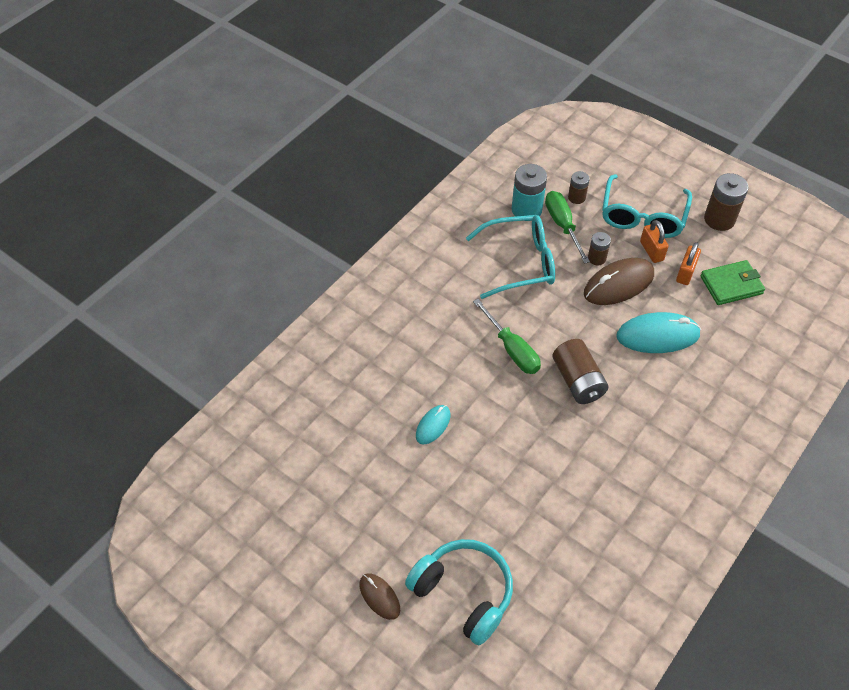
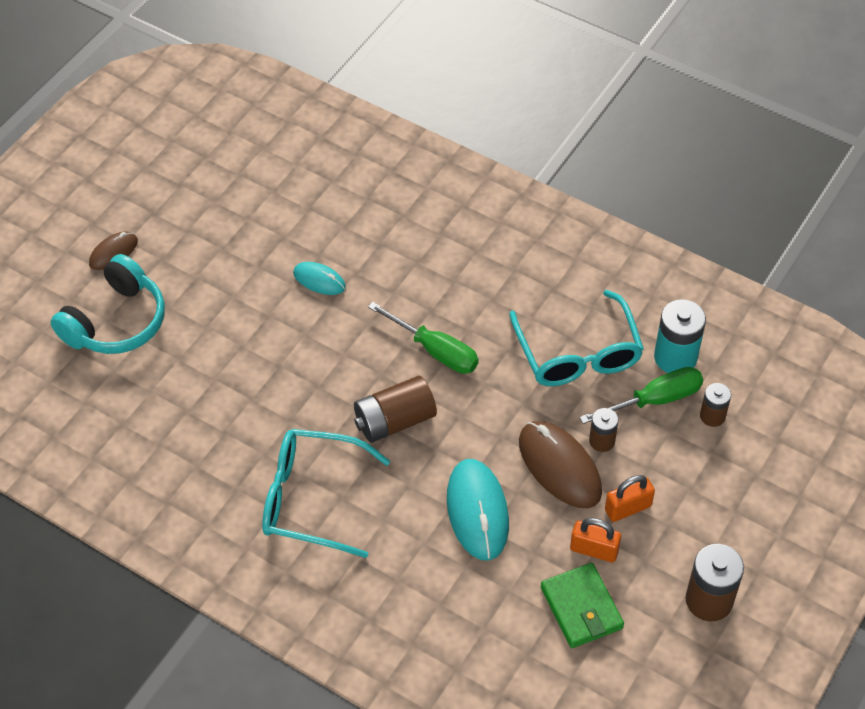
camera: 85 degrees right, 0 degrees up
green screwdriver [473,299,541,374] -> green screwdriver turned 105 degrees counterclockwise [368,302,478,374]
turquoise glasses [602,174,692,238] -> turquoise glasses moved to [262,429,390,558]

